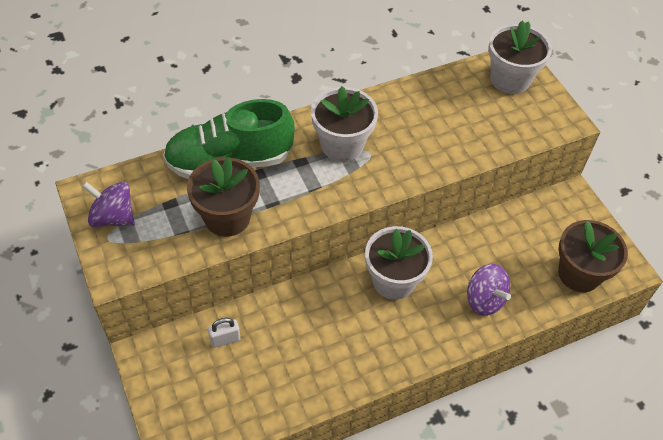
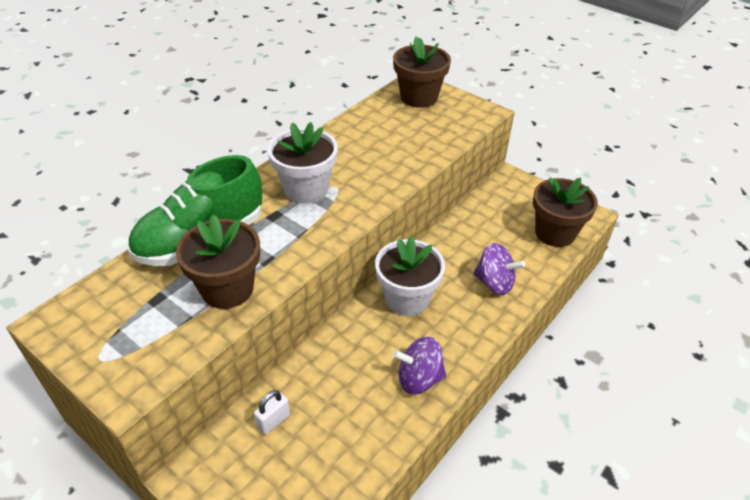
camera: 25 degrees left, 10 degrees down
purple spinning top [82,182,135,227] -> purple spinning top moved to [393,337,446,395]
white flower pot [488,20,552,94] -> brown flower pot [393,37,451,108]

